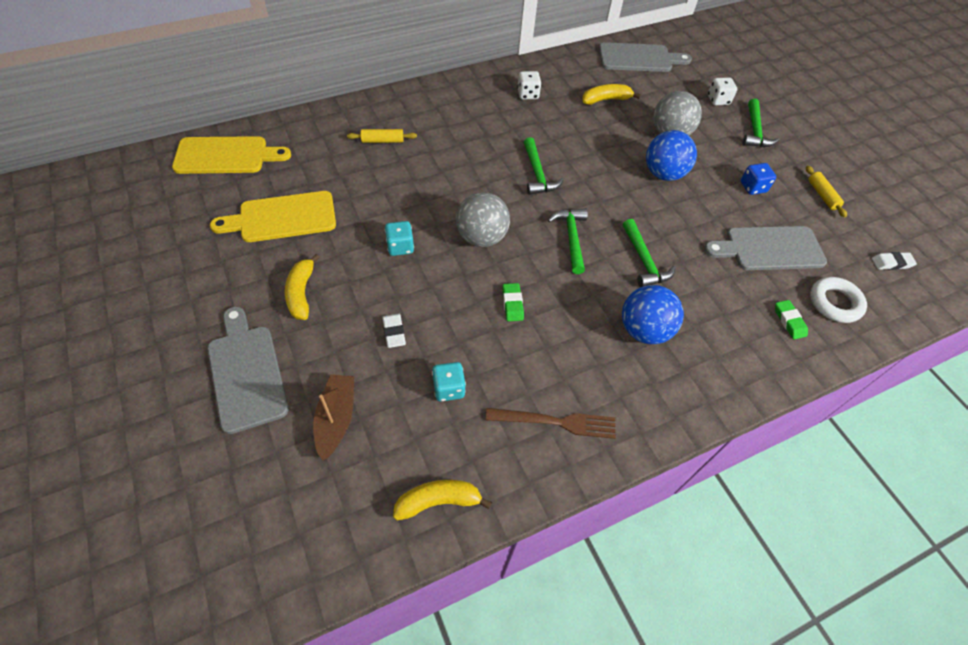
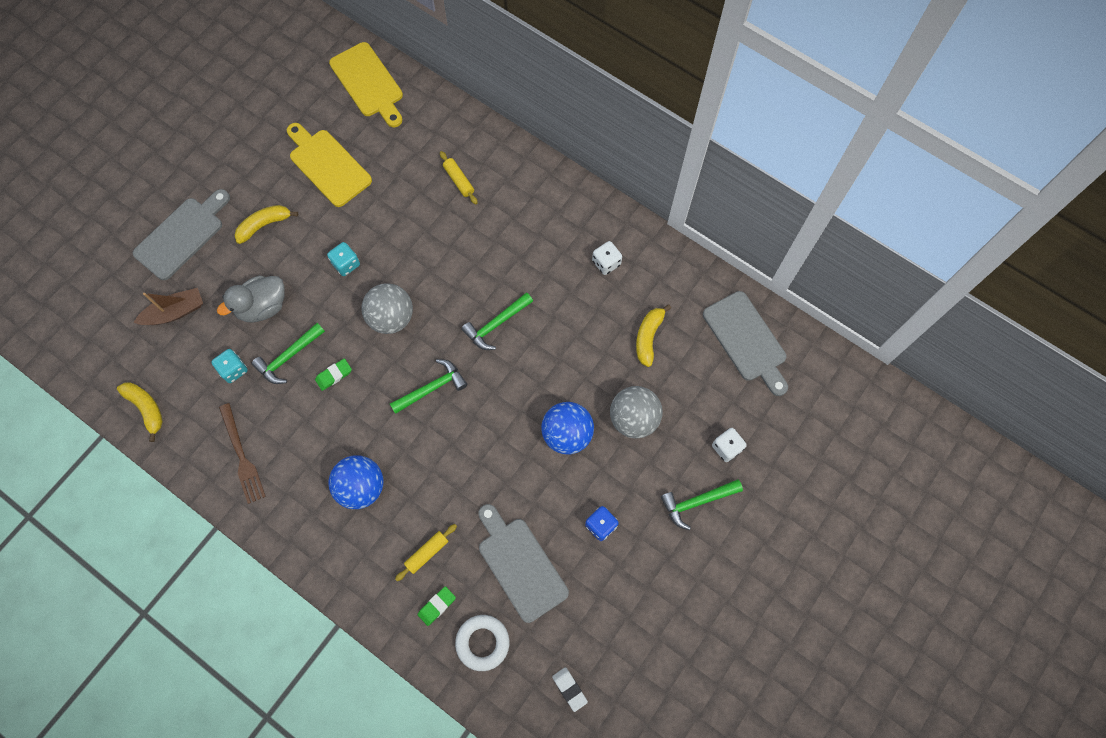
camera: 65 degrees right, 15 degrees up
white eraser [382,314,406,348] -> grey duck [217,276,285,322]
yellow banana [582,84,641,105] -> yellow banana turned 120 degrees counterclockwise [636,304,671,367]
green hammer [623,219,676,287] -> green hammer moved to [251,323,325,384]
yellow rolling pin [806,166,847,217] -> yellow rolling pin moved to [395,524,457,581]

